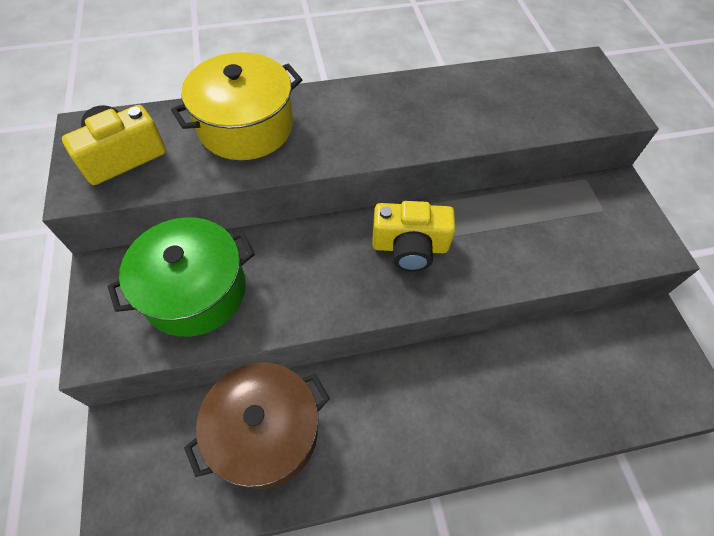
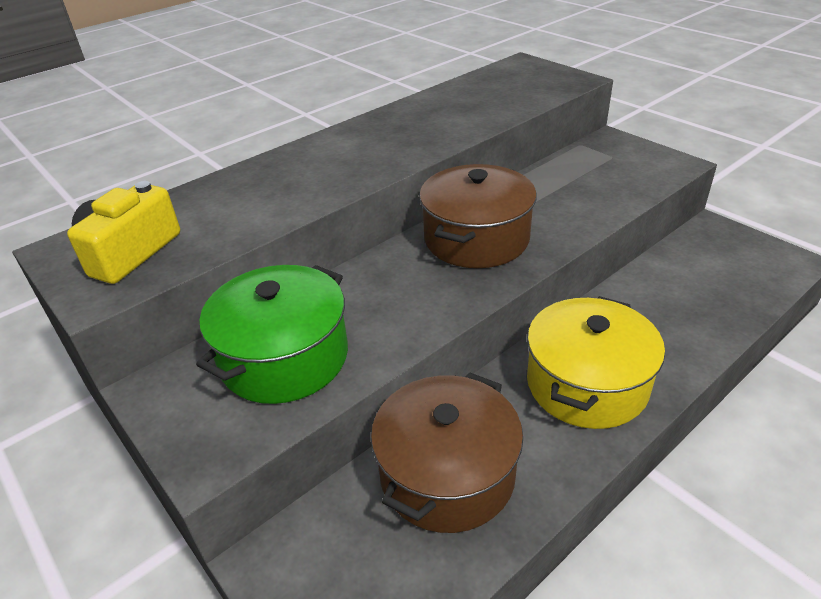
camera: 25 degrees left, 20 degrees down
yellow pot [171,52,302,160] -> yellow pot moved to [527,296,665,429]
yellow camera [372,201,456,272] -> brown pot [419,164,537,268]

